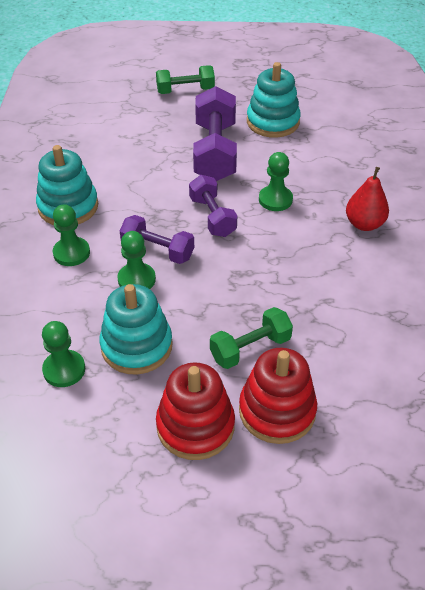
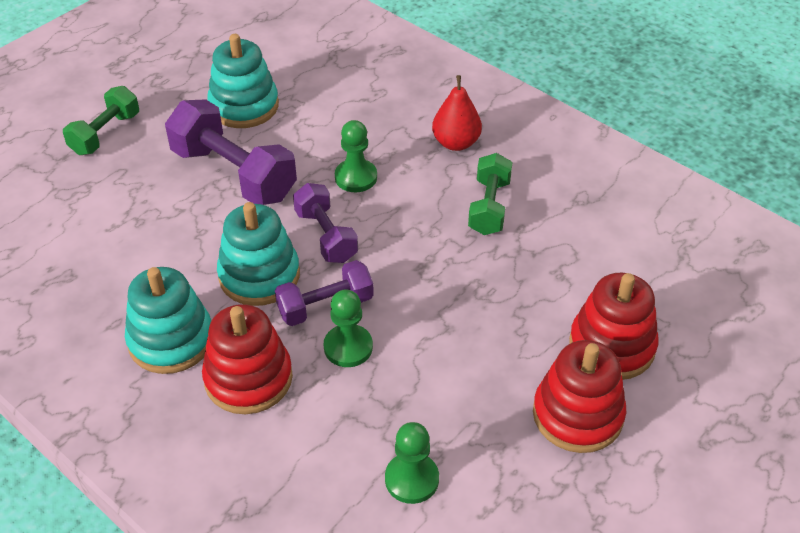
camera: 50 degrees left, 0 degrees up
green pawn [53,204,90,266] -> red stacking toy [202,304,293,414]
turquoise stacking toy [100,284,173,374] -> turquoise stacking toy moved to [217,202,300,306]
purple dumbbell [189,175,237,237] -> purple dumbbell turned 45 degrees clockwise [293,183,358,263]
green dumbbell [210,307,293,369] -> green dumbbell moved to [468,153,512,235]

